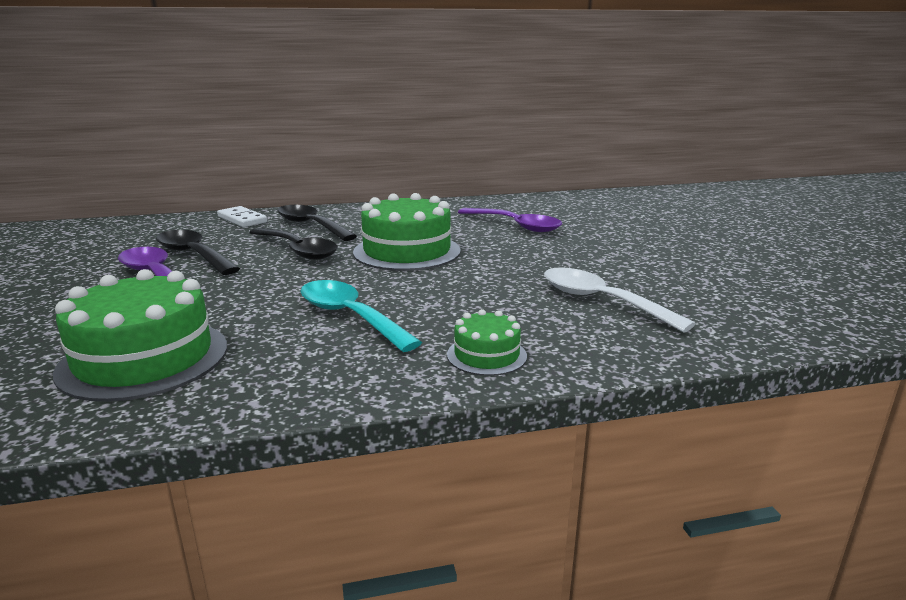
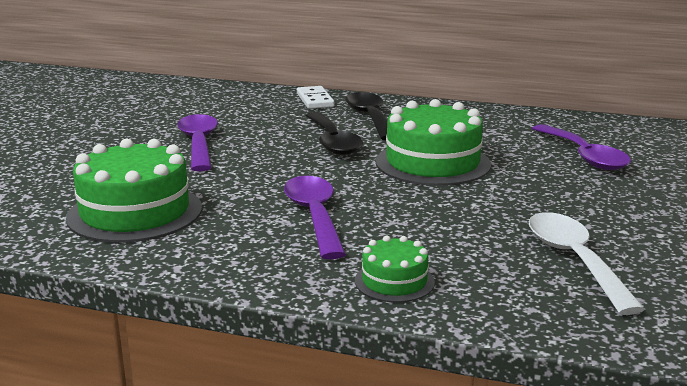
camera: 30 degrees right, 0 degrees up
black spoon [156,230,240,275] -> none
turquoise spoon [300,280,422,352] -> purple spoon [284,176,346,260]

